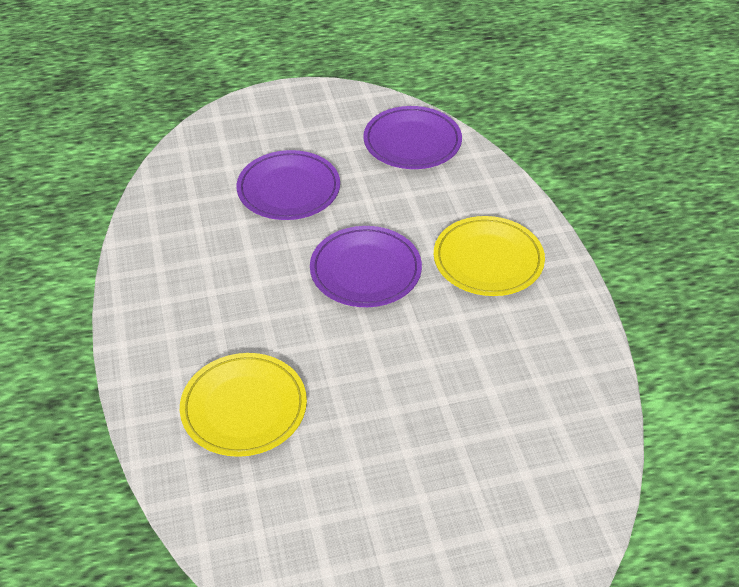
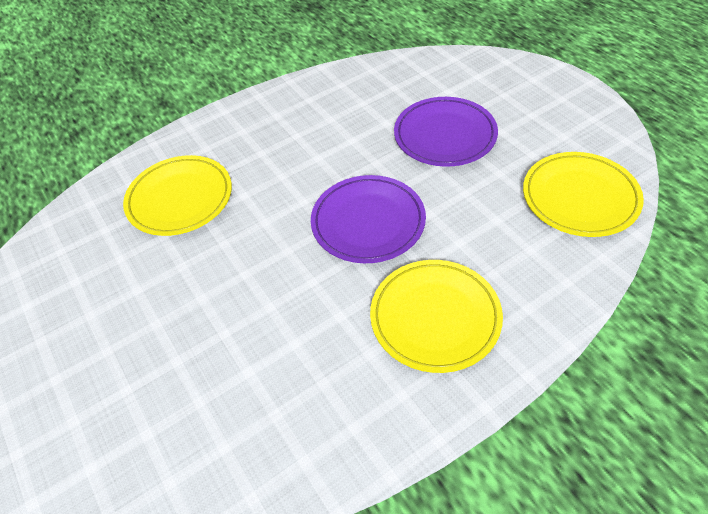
camera: 75 degrees right, 5 degrees up
purple plate [363,106,462,169] -> yellow plate [523,152,644,237]

